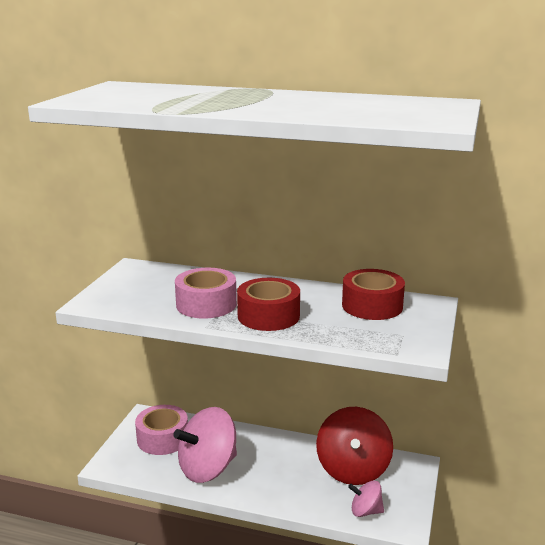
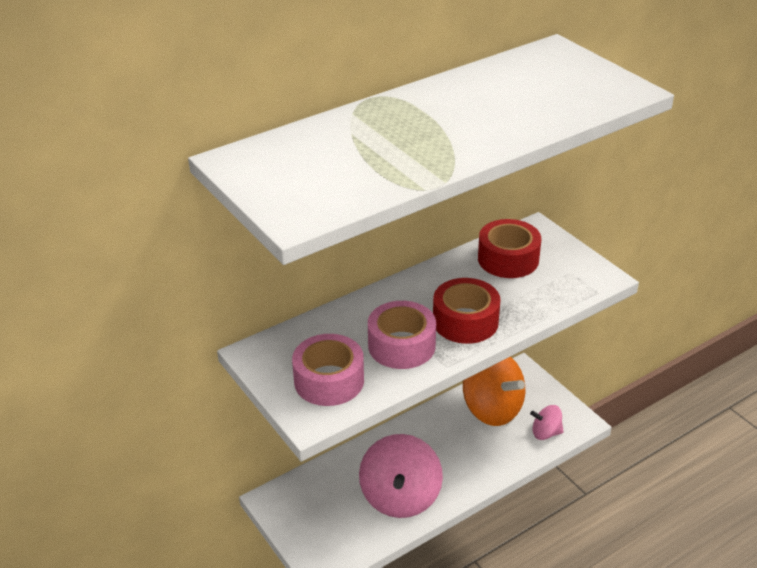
camera: 50 degrees left, 15 degrees up
pink tape [135,405,188,455] -> pink tape moved to [292,334,364,406]
red spinning top [316,407,393,485] -> orange spinning top [463,357,525,426]
pink spinning top [348,480,384,517] -> pink spinning top turned 45 degrees clockwise [530,405,564,440]

